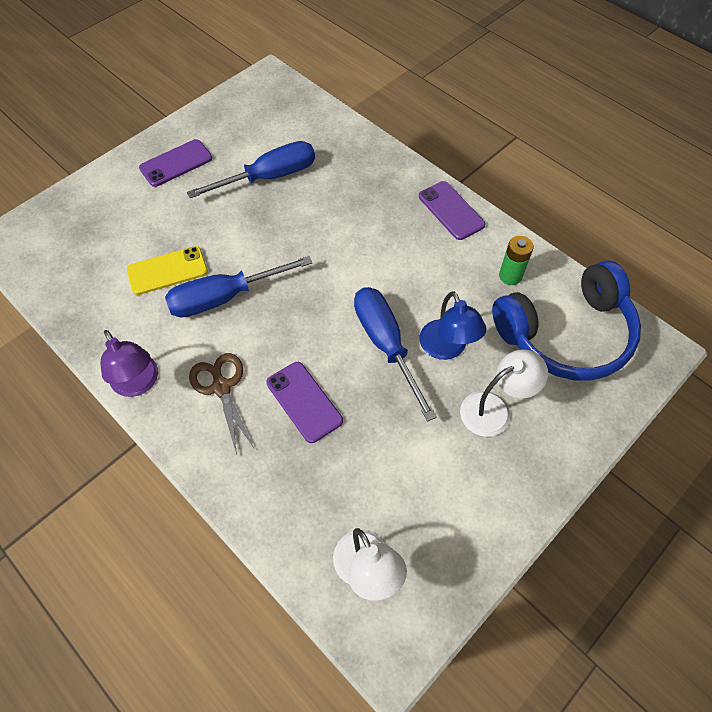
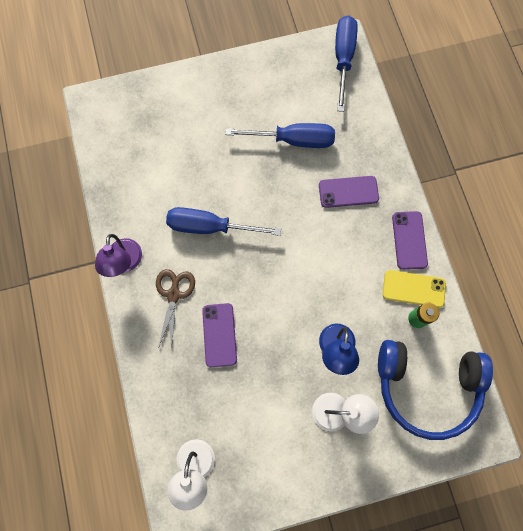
camera: 30 degrees right, 15 degrees up
yellow phone [127,246,208,295] -> yellow phone moved to [383,270,446,308]
purple phone [139,139,212,187] -> purple phone moved to [319,176,379,208]
blue screwdriver [354,287,437,422] -> blue screwdriver moved to [335,15,358,112]

